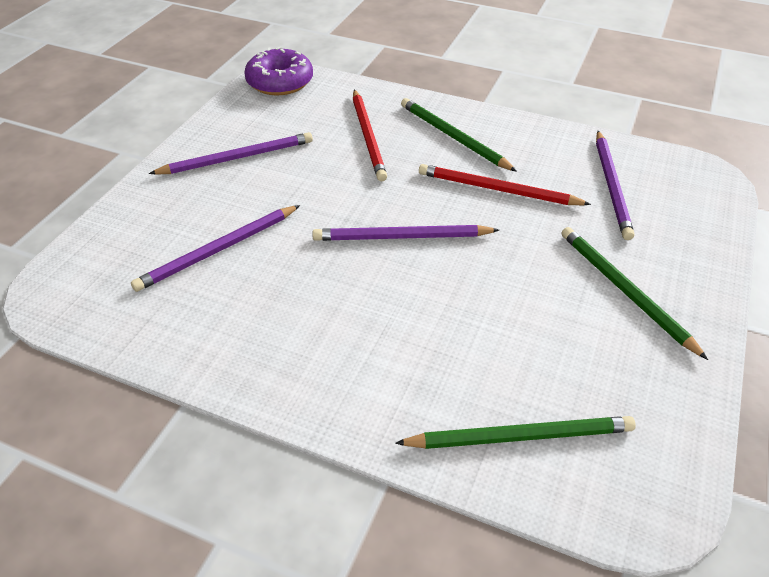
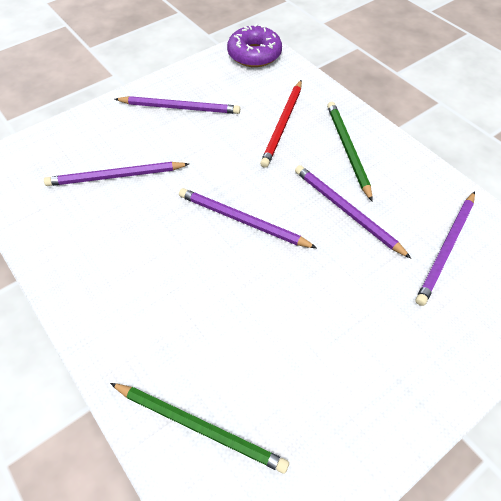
camera: 30 degrees right, 10 degrees up
red pencil [419,164,591,205] -> purple pencil [295,165,411,258]
green pencil [562,227,708,360] -> none

